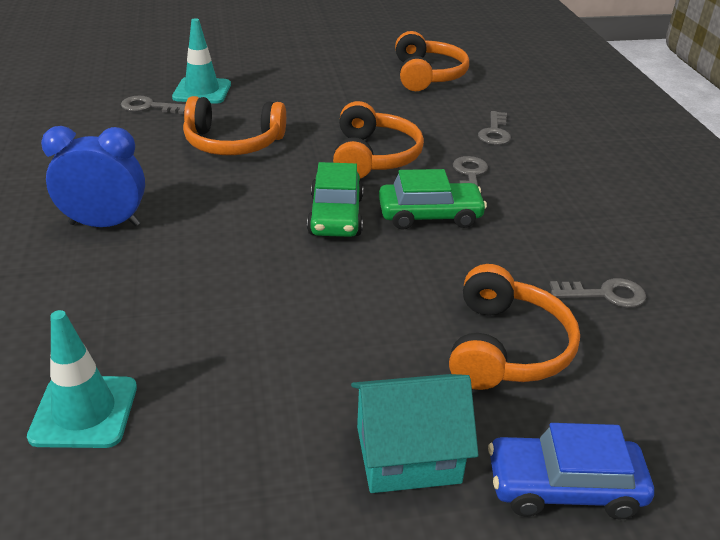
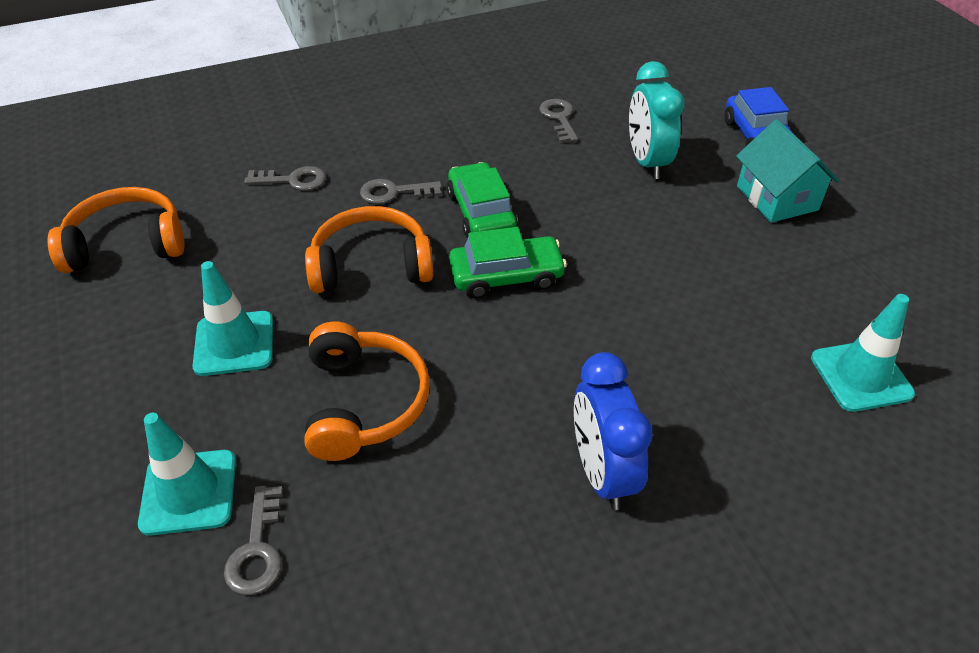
camera: 100 degrees left, 10 degrees up
orange headphones [449,264,580,390] -> turquoise clock [629,61,684,179]
none -> turquoise traffic cone [193,261,273,376]

